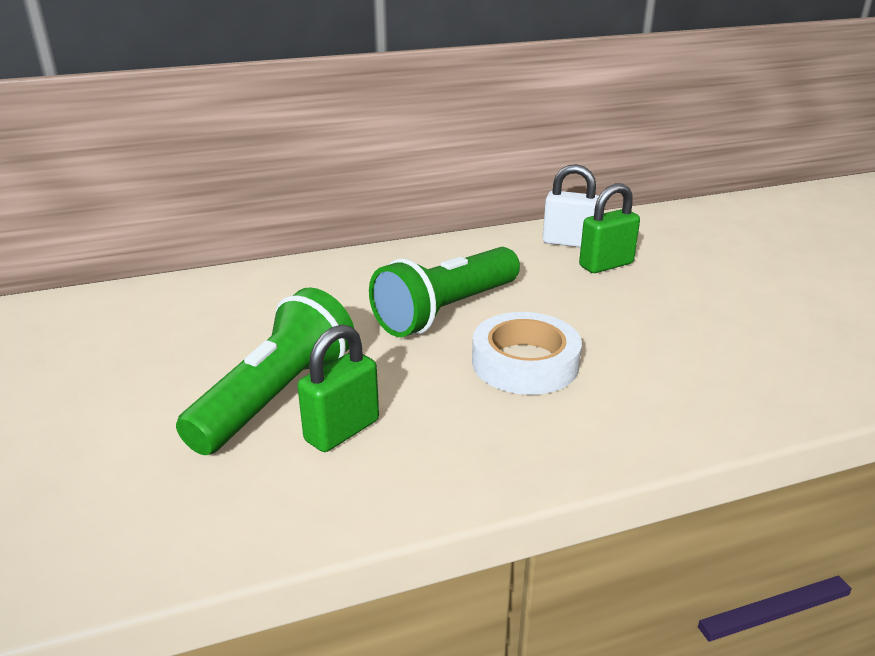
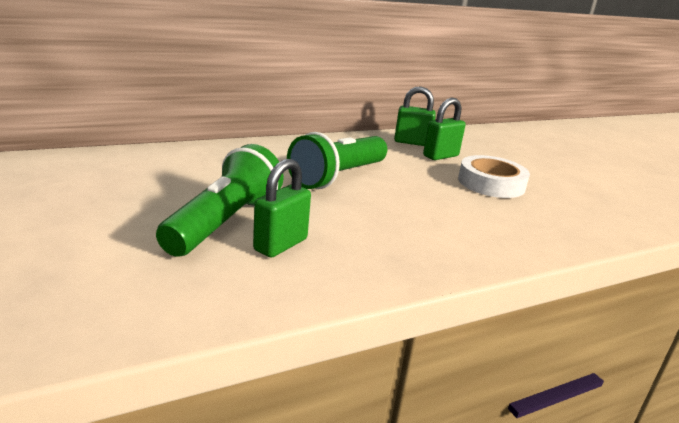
camera: 10 degrees left, 5 degrees down
white tape [472,312,582,395] -> white tape moved to [458,155,530,198]
white padlock [543,164,599,248] -> green padlock [394,86,436,146]

